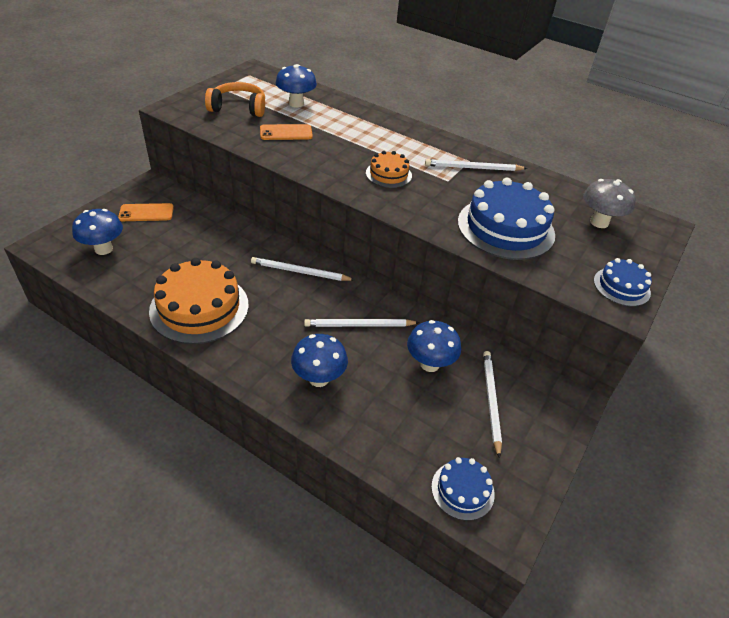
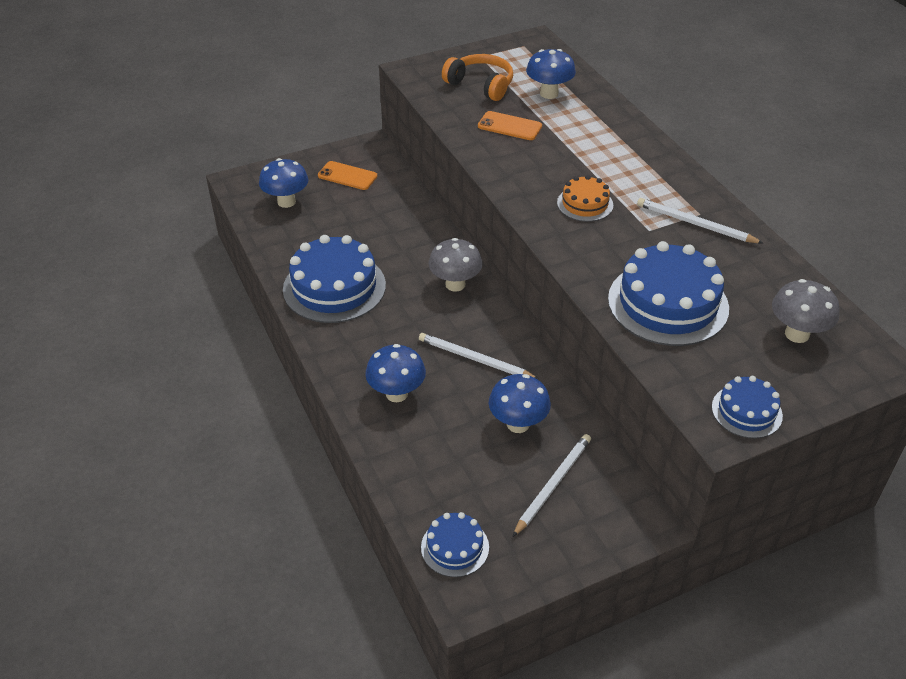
camera: 35 degrees right, 0 degrees up
orange cake [149,258,249,344] -> blue cake [283,235,386,323]
white pencil [251,257,355,281] -> grey mushroom [429,238,483,292]

